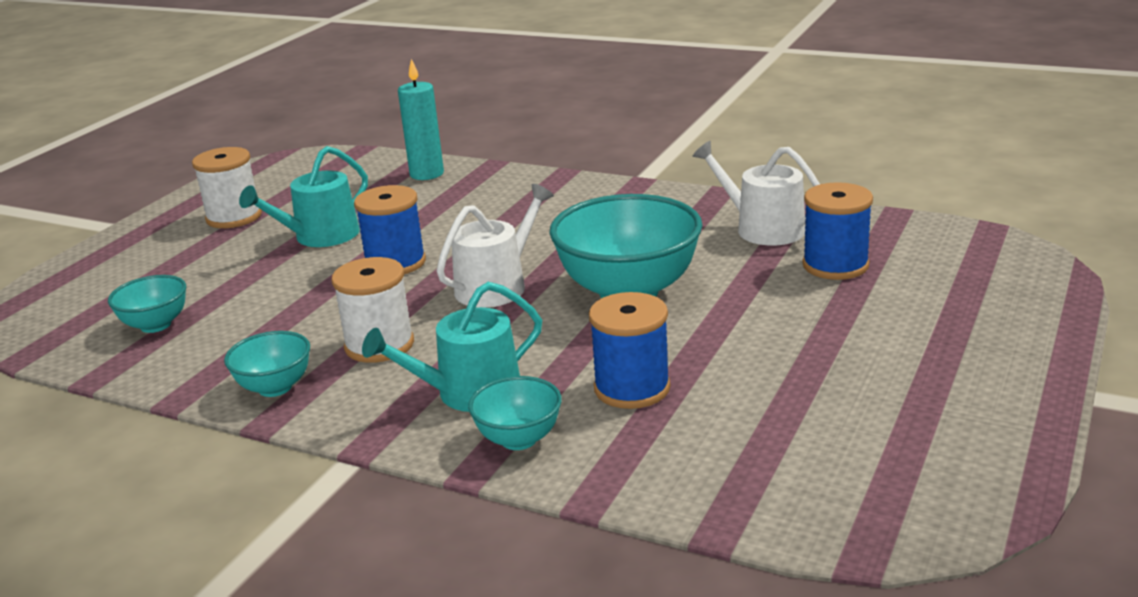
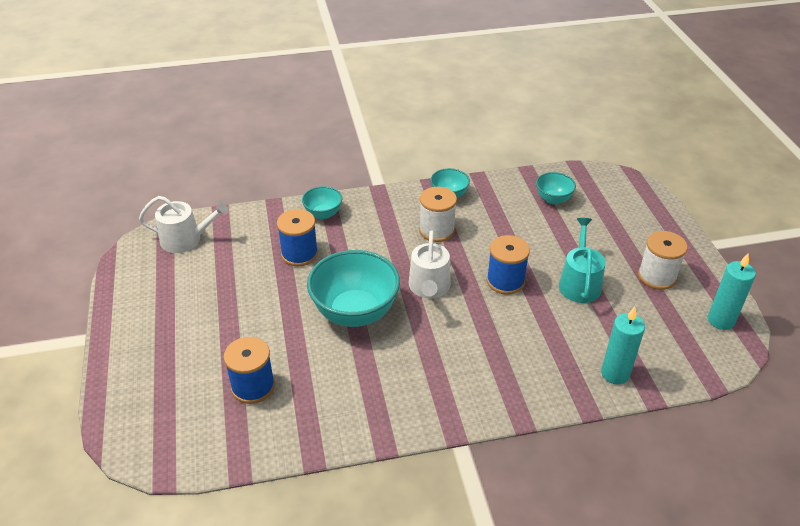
camera: 140 degrees right, 15 degrees up
turquoise watering can [362,282,542,412] -> none
white watering can [693,141,820,246] -> white watering can moved to [139,196,228,253]
none -> turquoise candle [708,253,756,330]

